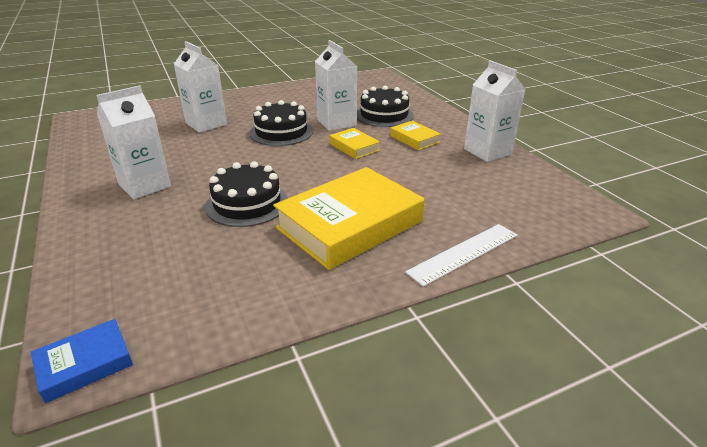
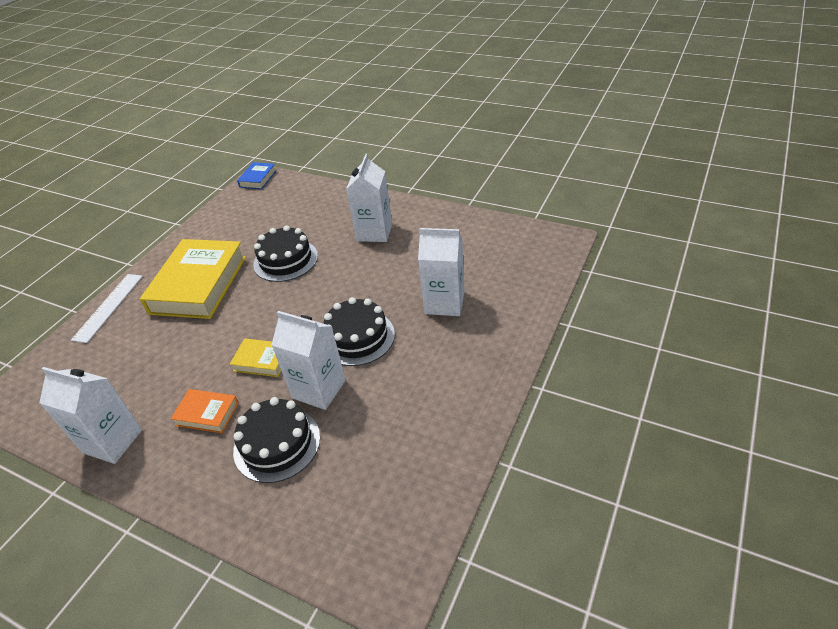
camera: 145 degrees right, 10 degrees up
yellow book [390,121,441,150] -> orange book [171,389,239,433]

